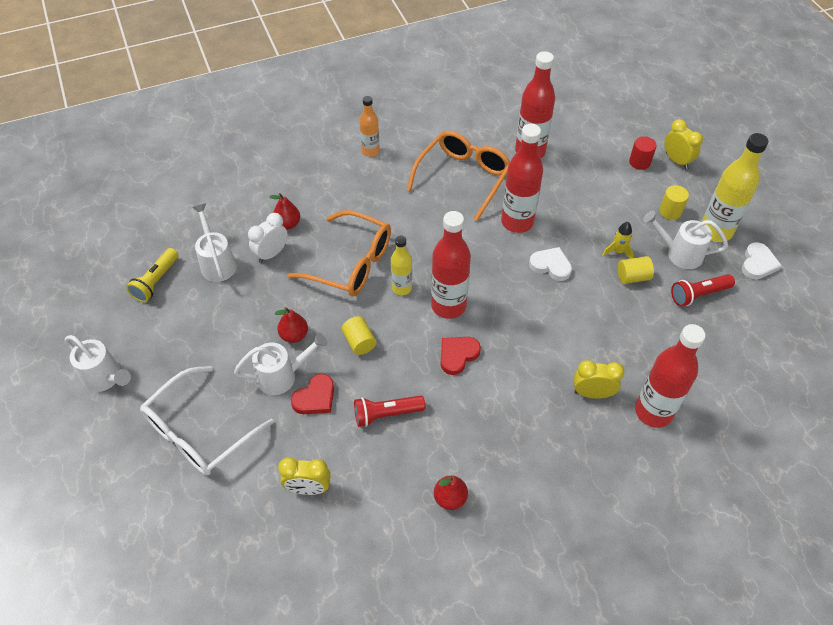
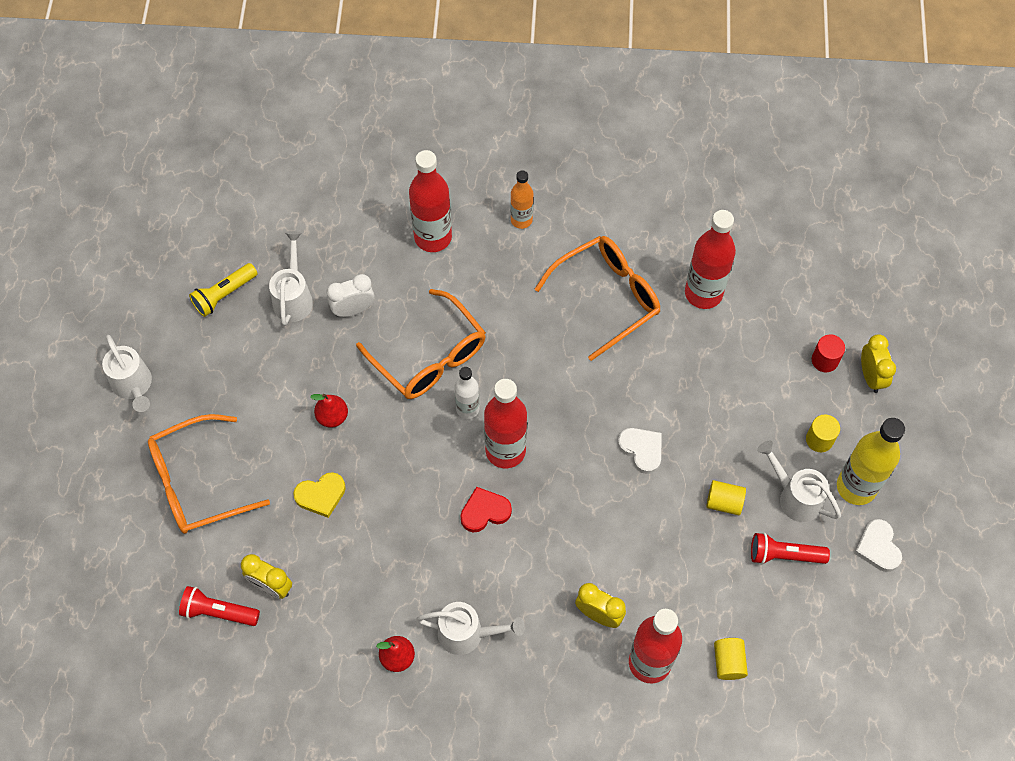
camera: 25 degrees right, 10 degrees up
white glasses [140,366,274,475] -> orange glasses [148,414,270,534]
white watering can [234,333,328,395] -> white watering can moved to [416,602,525,655]
red pear [269,193,300,230] -> none
red heart [291,374,334,414] -> yellow heart [293,472,346,518]
yellow cylinder [342,316,377,355] -> yellow cylinder moved to [714,638,748,680]
red flashlight [354,396,425,427] -> red flashlight moved to [179,586,260,626]
yellow bottle [391,235,412,295] -> white bottle [454,367,480,419]
red bottle [501,124,543,233] -> red bottle moved to [409,150,452,252]
yellow rocket [602,222,634,259] -> none
white heart [742,242,782,280] -> white heart turned 120 degrees clockwise [854,519,902,572]

